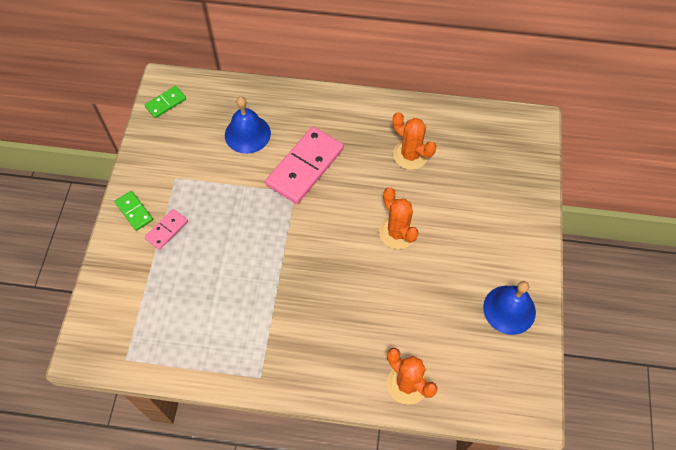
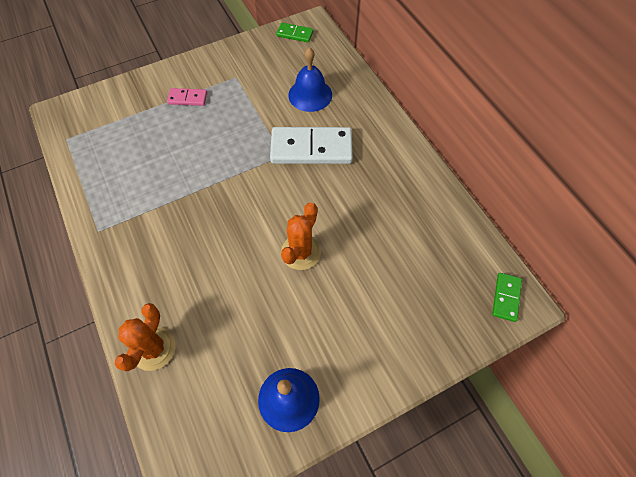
camera: 55 degrees right, 0 degrees up
green domino [115,191,153,231] -> green domino moved to [492,273,522,322]
pink domino [265,127,344,204] -> white domino [270,127,353,164]
orange cactus [392,112,436,170] -> none

